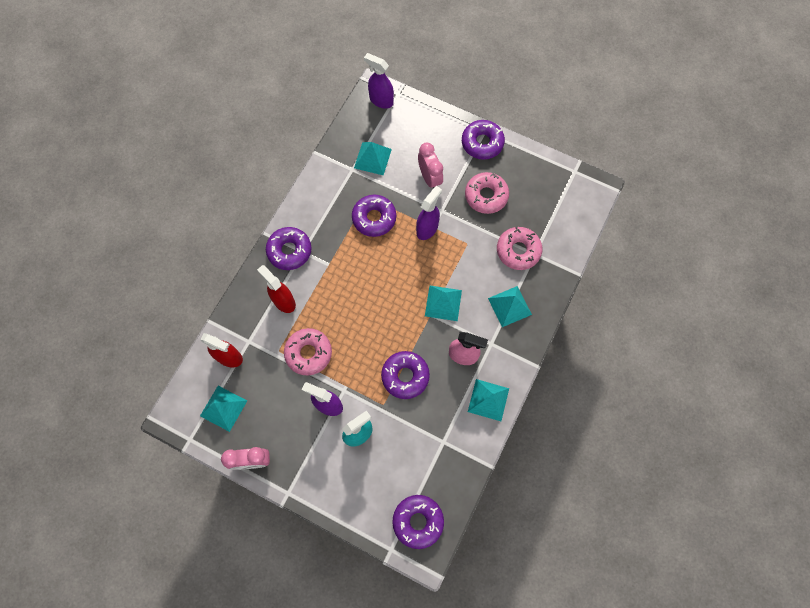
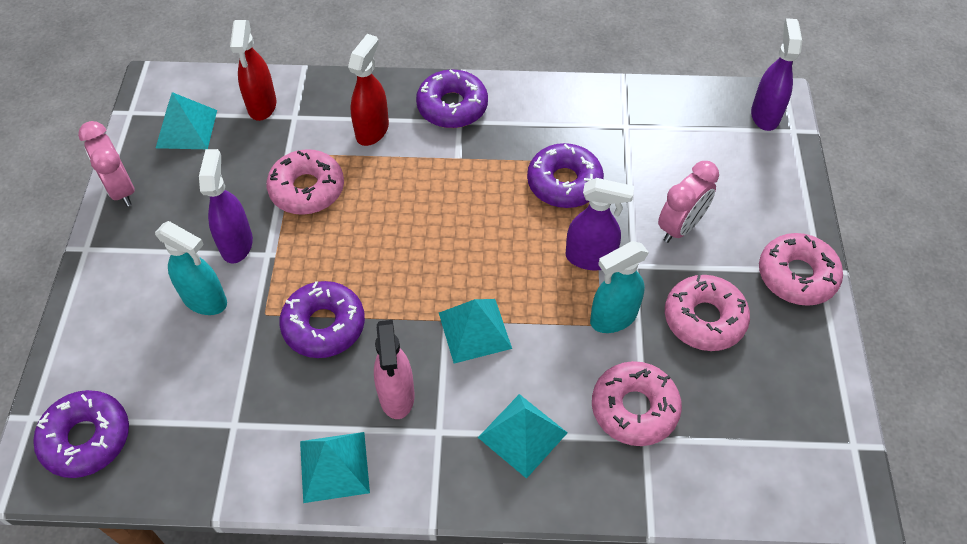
camera: 65 degrees right, 15 degrees down
turquoise pyramid [354,142,392,176] -> none
purple donut [462,120,505,160] -> pink donut [759,233,843,306]
none -> turquoise spray bottle [590,241,649,333]

